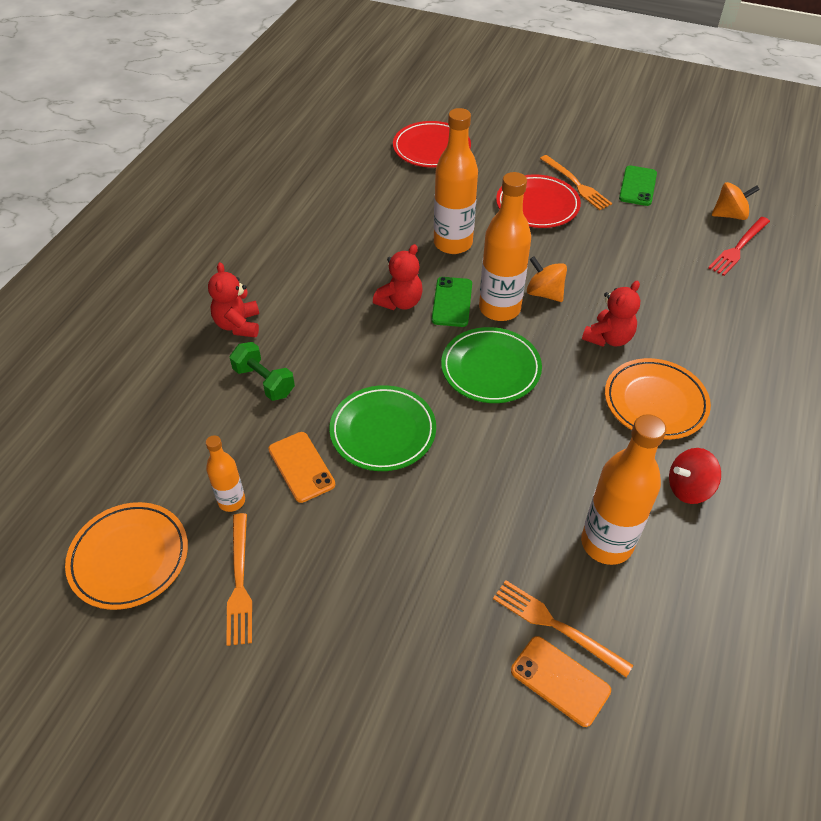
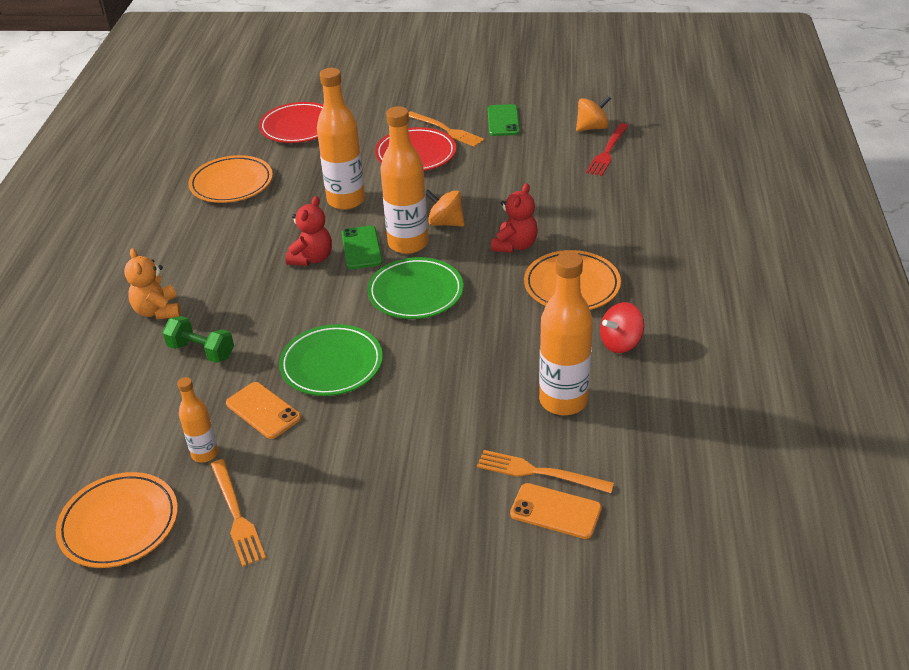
camera: 15 degrees left, 10 degrees down
red teddy bear [208,262,259,337] -> orange teddy bear [124,248,181,319]
none -> orange plate [188,155,273,203]

